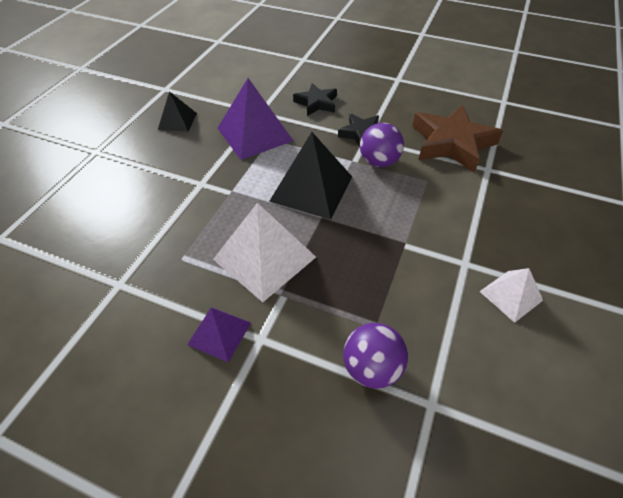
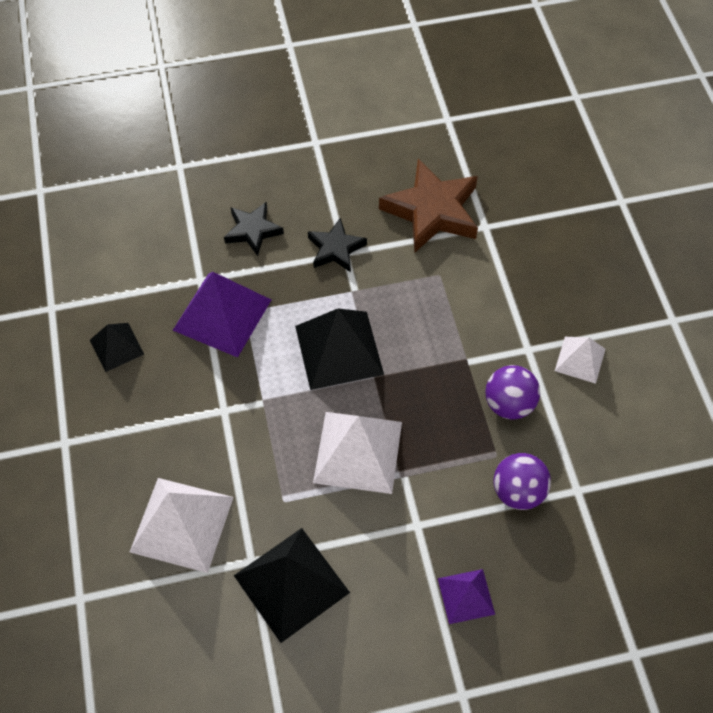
camera: 35 degrees left, 10 degrees up
purple pyramid [187,307,251,362] -> purple pyramid moved to [438,569,495,624]
purple ball [360,123,404,167] -> purple ball moved to [485,365,540,420]
none -> white pyramid [130,478,234,573]
none -> black pyramid [234,528,350,643]

